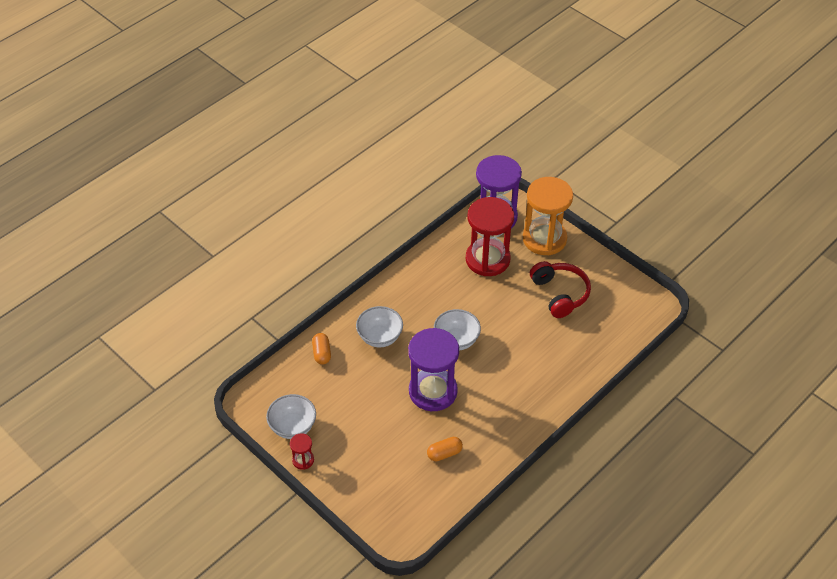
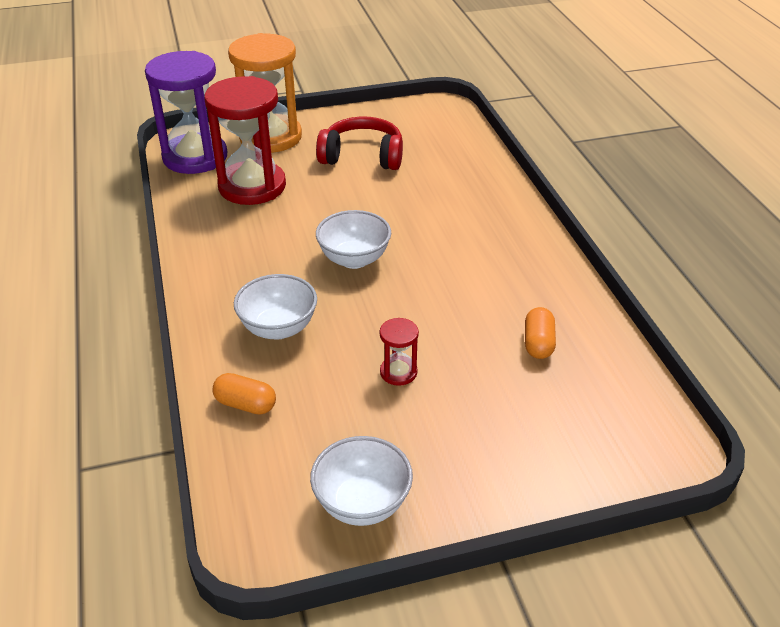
camera: 60 degrees left, 10 degrees down
red hourglass [290,433,314,470] -> red hourglass moved to [380,318,419,386]
purple hourglass [408,328,459,411] -> none

